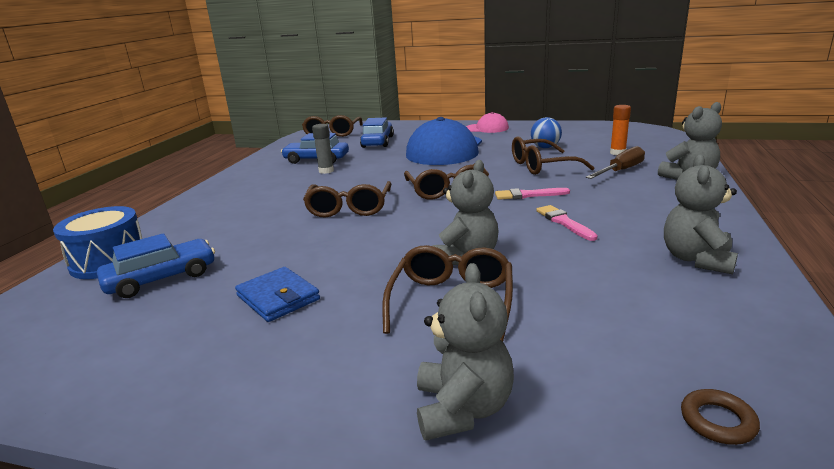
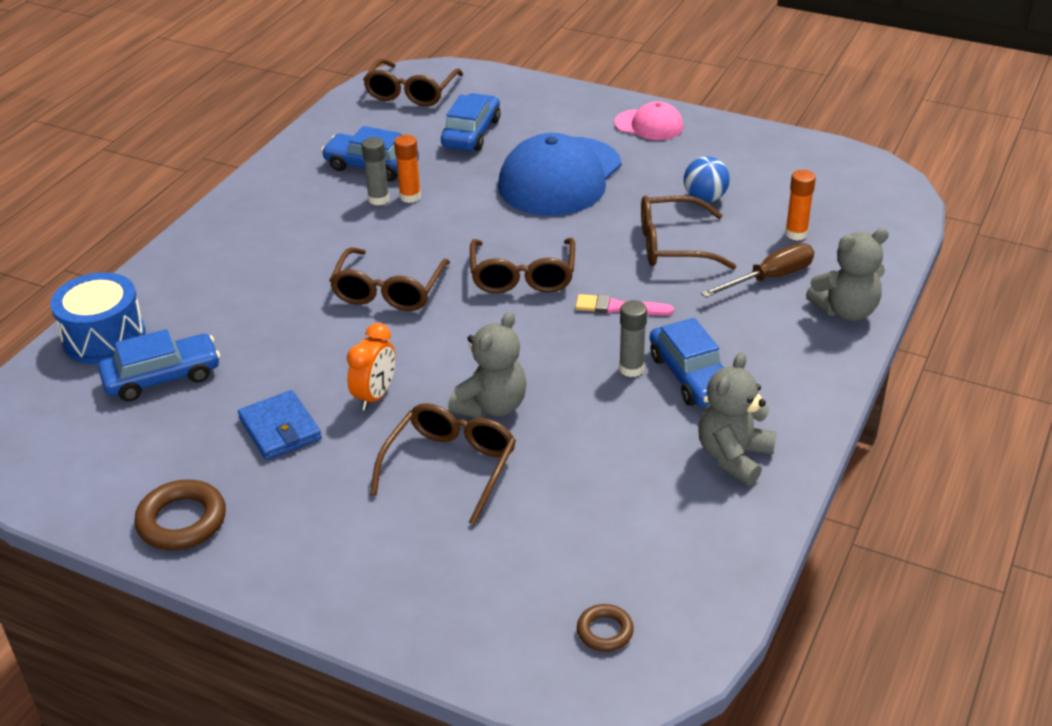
camera: 10 degrees right, 15 degrees up
grey teddy bear [417,263,514,441] -> none
pink brush [536,205,598,241] -> grey glue stick [619,300,647,377]
none -> brown ring [134,480,226,550]
none -> orange clock [347,323,396,410]
none -> orange glue stick [394,135,421,203]
none -> blue car [650,318,724,407]

